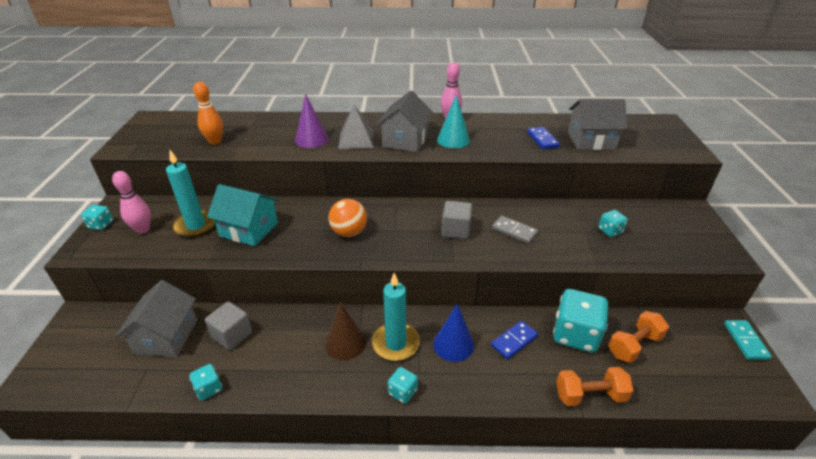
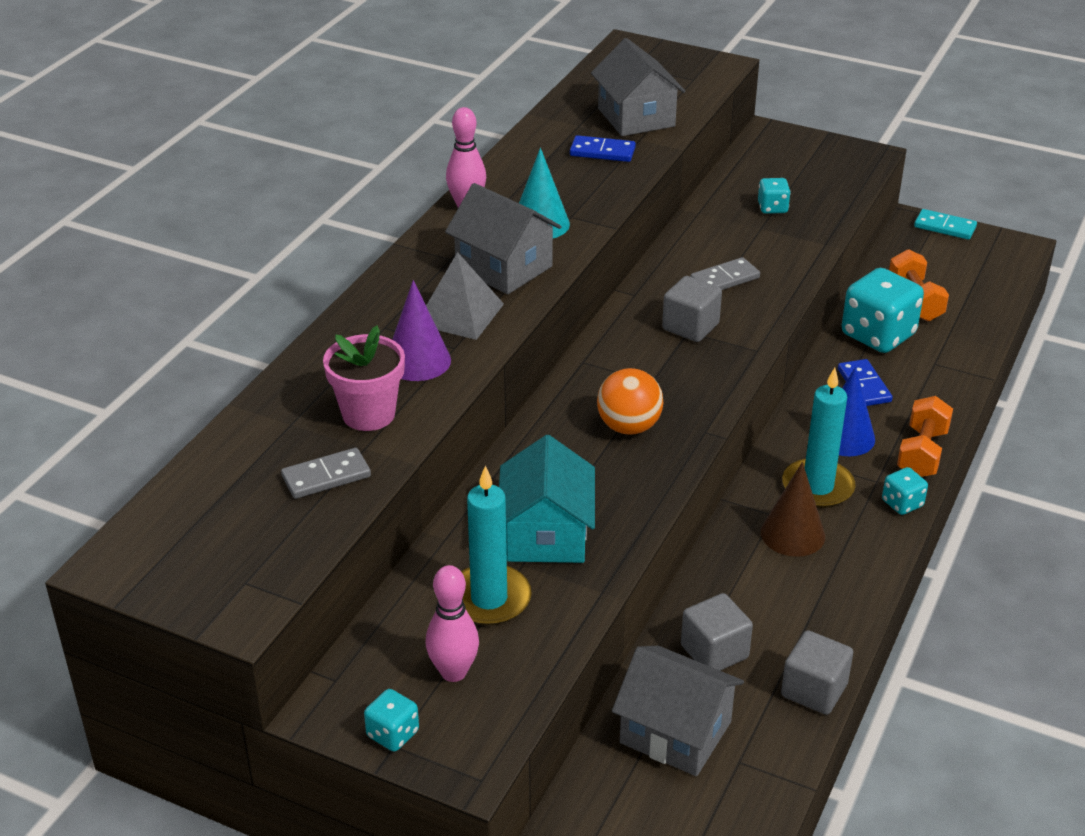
camera: 65 degrees left, 0 degrees up
turquoise dice [190,364,222,400] -> grey cube [781,630,853,715]
orange bowling pin [193,82,223,145] -> grey domino [281,448,371,499]
turquoise house [207,184,279,246] -> turquoise house turned 45 degrees counterclockwise [499,435,595,563]
orange dumbbell [556,367,634,406] -> orange dumbbell moved to [897,396,953,477]
grey house [568,99,628,150] -> grey house turned 45 degrees counterclockwise [591,38,686,136]
none -> pink flower pot [323,326,405,431]

